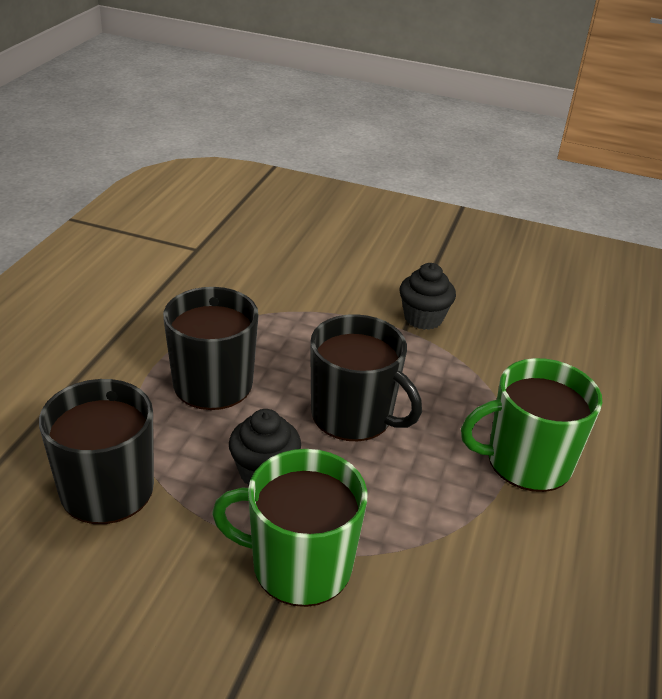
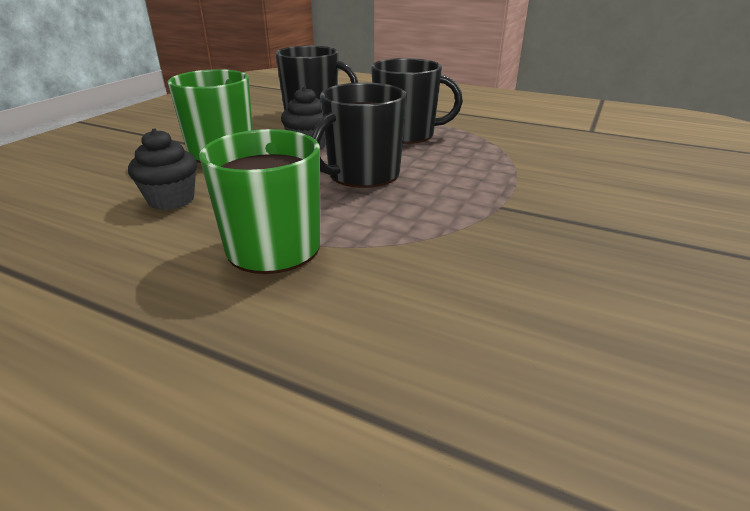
camera: 100 degrees right, 5 degrees down
black cupcake [399,263,456,330] -> black cupcake moved to [128,129,197,210]

